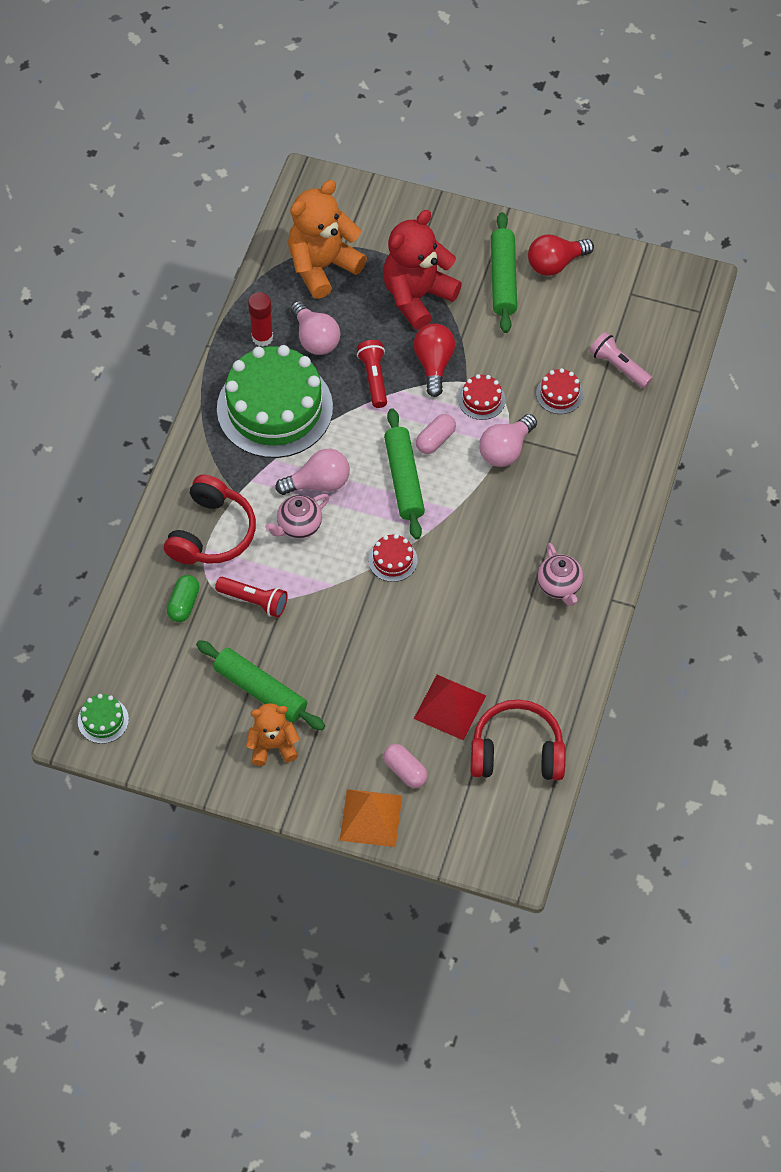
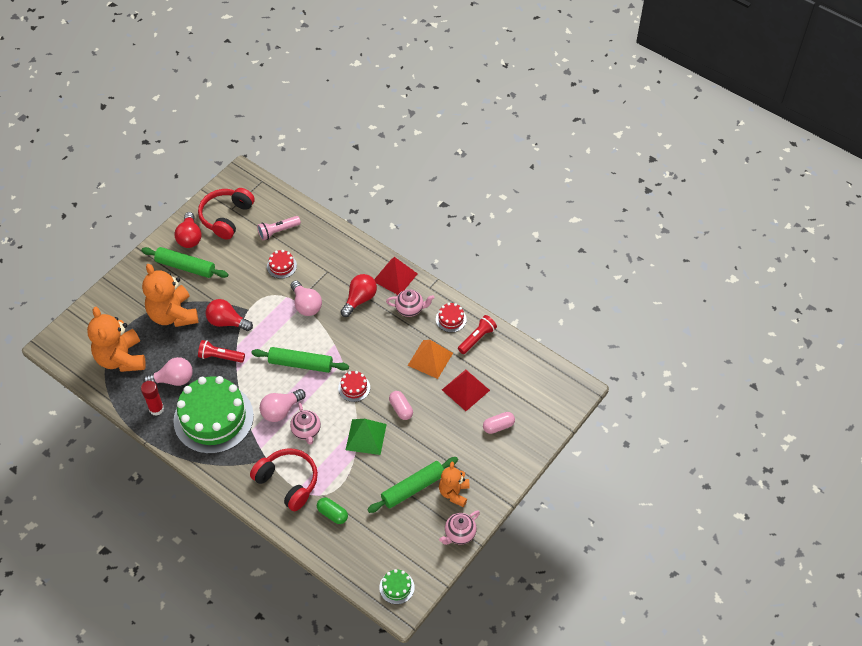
camera: 70 degrees left, 5 degrees down
red flashlight [215,577,288,618] -> red flashlight moved to [458,315,497,354]
pink light bulb [275,449,350,495] -> pink light bulb turned 135 degrees counterclockwise [260,389,306,422]
orange pyramid [340,789,402,847] -> orange pyramid moved to [408,340,453,379]
red teddy bear [383,210,462,330] -> orange teddy bear [142,264,198,327]
pink capsule [416,414,456,454] -> pink capsule moved to [389,391,413,420]
red cake [458,374,505,420] -> red cake moved to [436,303,467,332]
red headphones [471,700,566,780] -> red headphones moved to [198,188,255,240]
none -> red light bulb [340,274,377,317]
none -> green pyramid [346,419,387,455]
none -> red pyramid [374,257,418,295]
none -> pink teapot [439,510,480,545]

